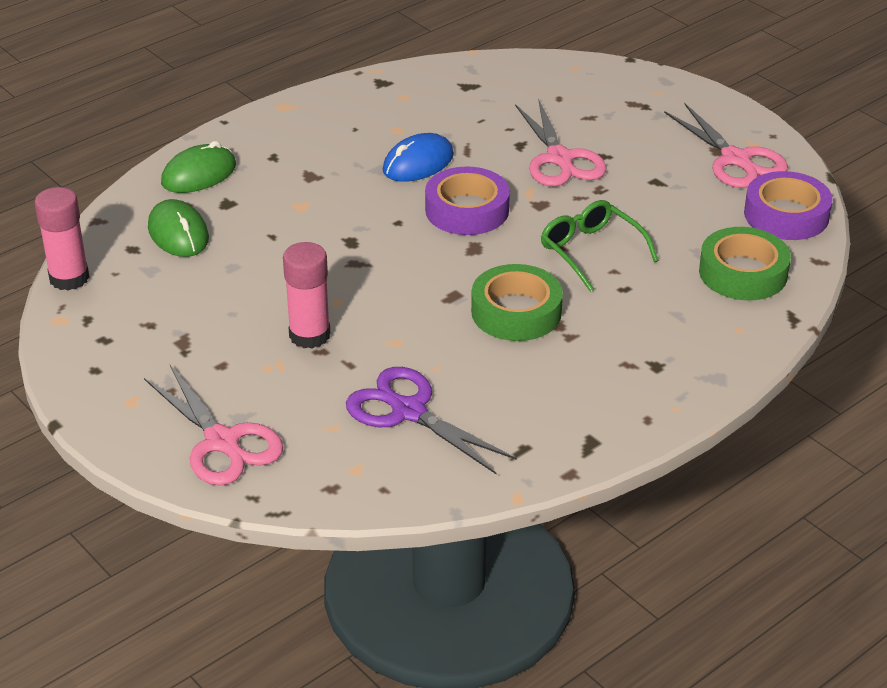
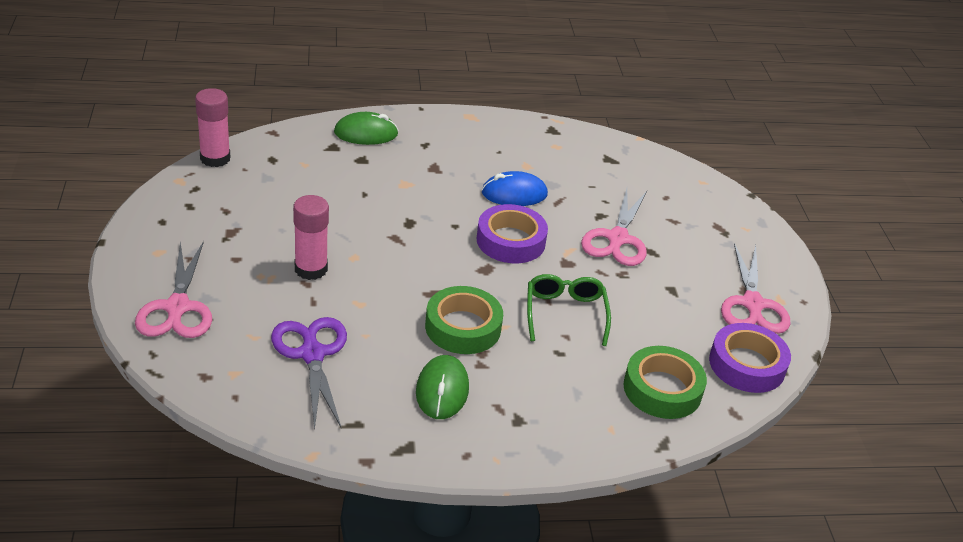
camera: 30 degrees right, 0 degrees up
green mouse [148,199,209,257] -> green mouse moved to [416,355,469,419]

